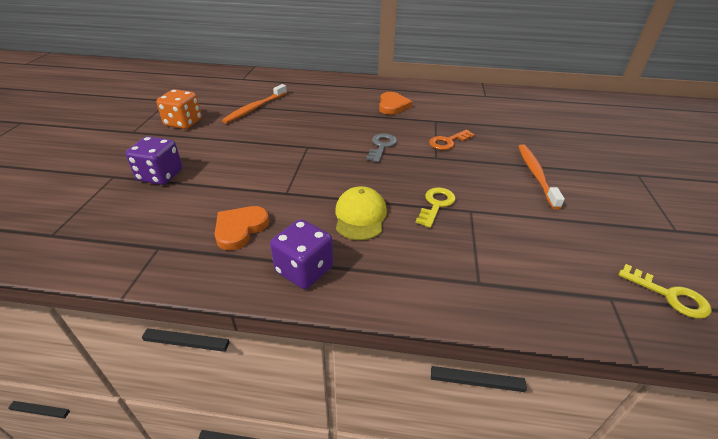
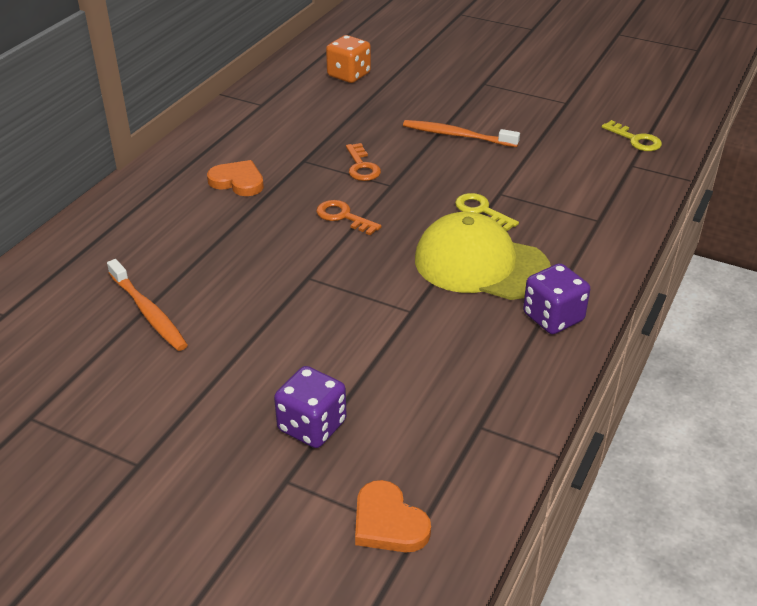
camera: 70 degrees left, 0 degrees up
orange dice [156,89,202,129] -> orange dice moved to [326,35,371,83]
orange heart [215,206,270,250] -> orange heart moved to [355,480,431,552]
yellow cap [335,186,387,240] -> yellow cap [415,212,551,300], size x1.69
grey key [366,133,397,162] -> orange key [316,200,382,235]
yellow key [618,264,712,319] -> yellow key turned 75 degrees clockwise [602,120,662,151]

